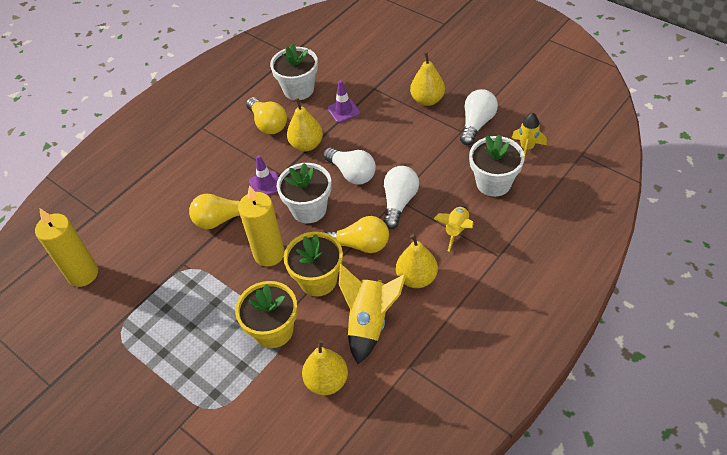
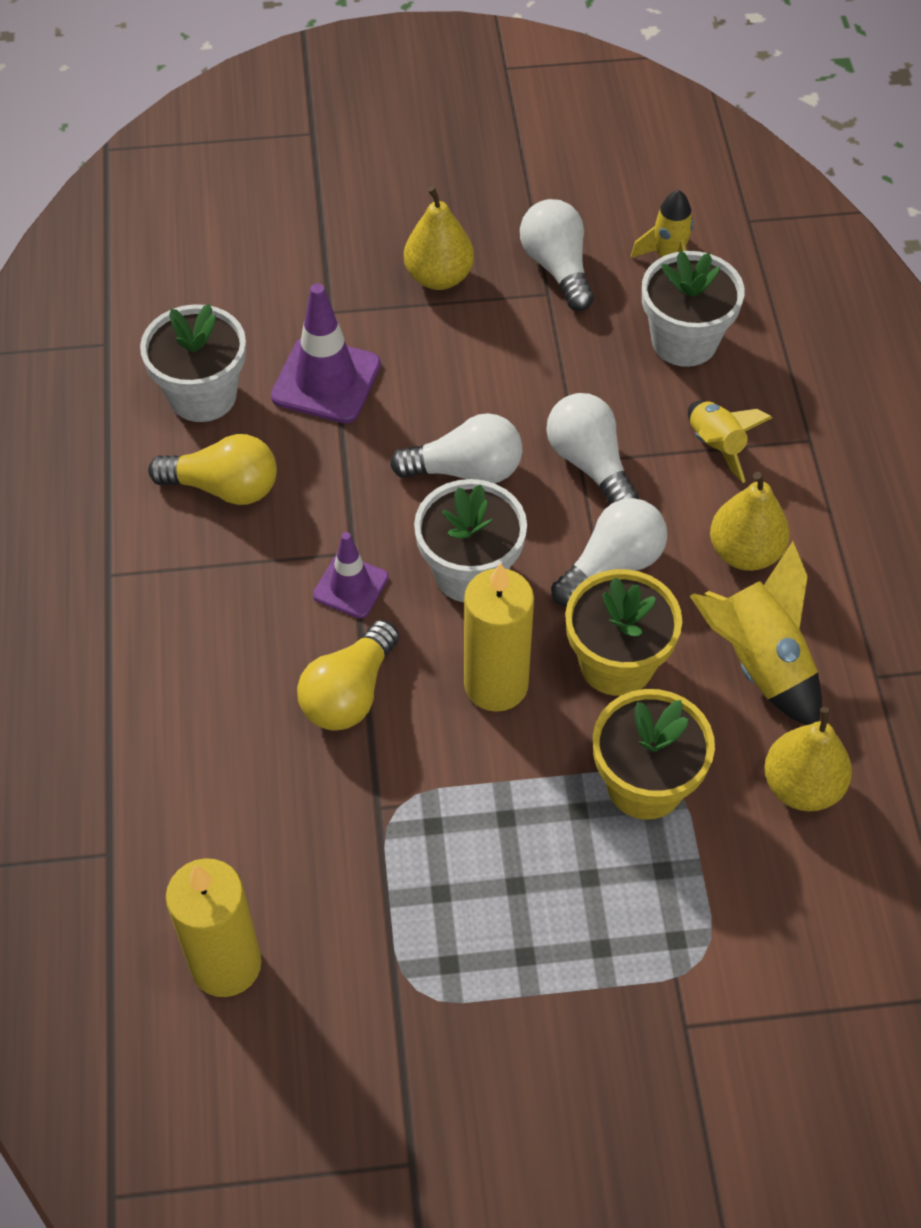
camera: 50 degrees left, 5 degrees up
yellow pear [287,98,323,152] -> none
yellow light bulb [324,216,389,253] -> white light bulb [551,498,667,607]
purple traffic cone [328,80,360,123] -> purple traffic cone [271,283,381,423], size x1.63

